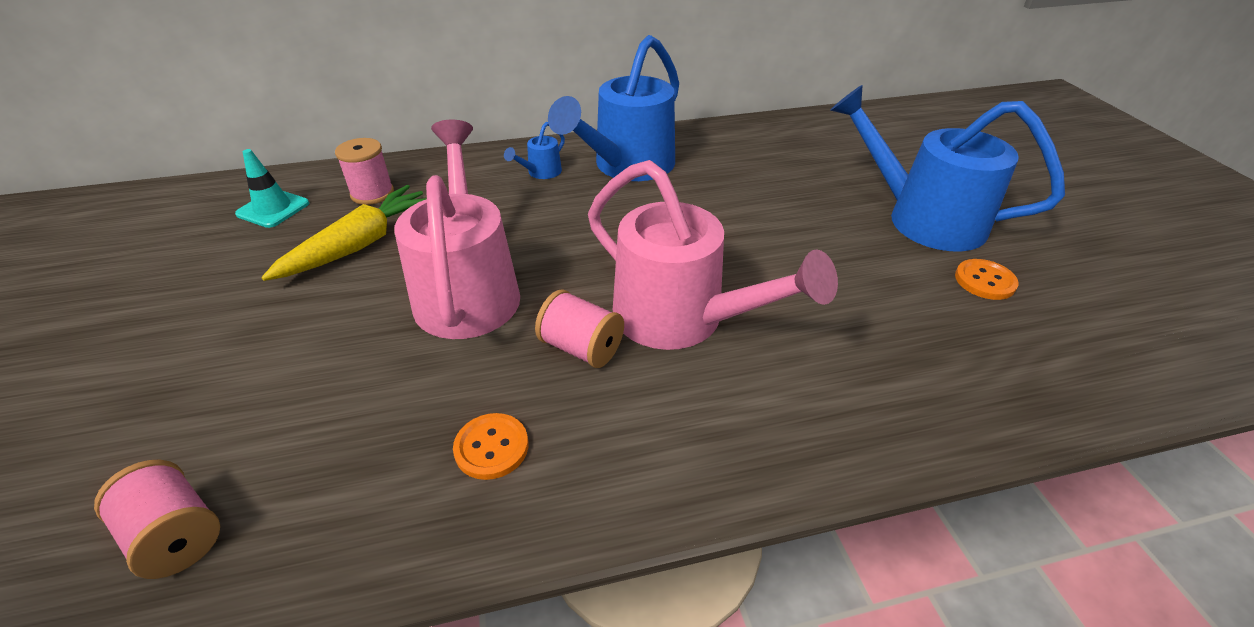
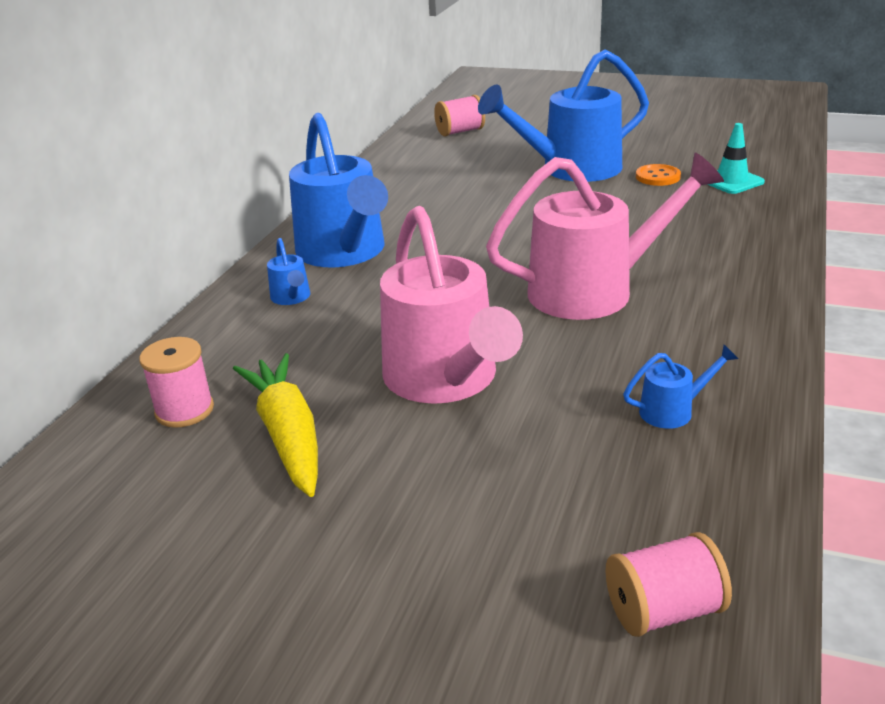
camera: 55 degrees left, 10 degrees down
turquoise traffic cone [235,149,309,228] -> turquoise traffic cone moved to [707,123,765,194]
pink watering can [394,120,520,339] -> pink watering can turned 135 degrees counterclockwise [380,206,523,404]
orange button [453,413,529,480] -> blue watering can [623,345,738,429]
pink spool [535,289,624,368] -> pink spool moved to [434,95,485,136]

